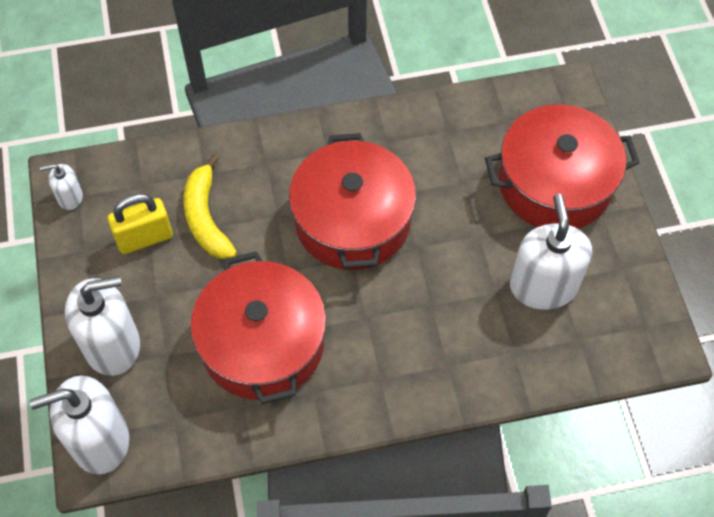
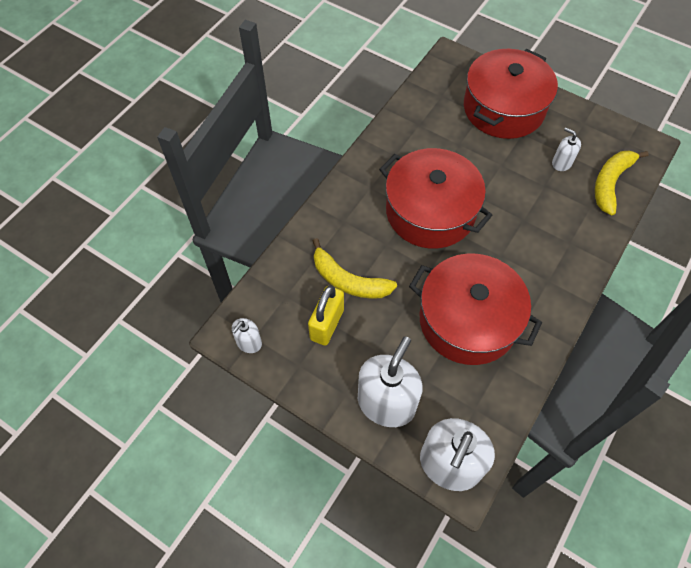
camera: 45 degrees left, 0 degrees up
white soap dispenser [510,194,592,310] -> white soap dispenser [552,128,581,171], size x0.49
none -> yellow banana [595,151,649,215]

